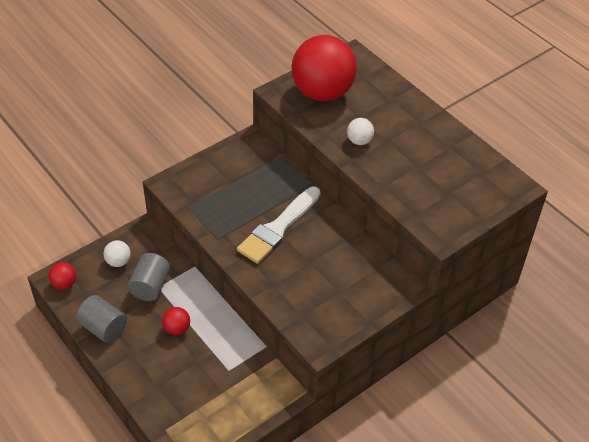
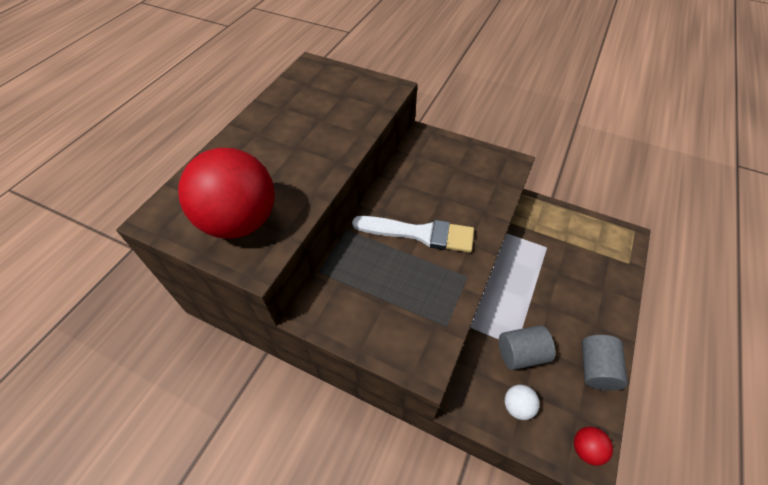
camera: 115 degrees left, 5 degrees up
red ball [162,307,190,335] -> none
white ball [347,118,374,145] -> none

